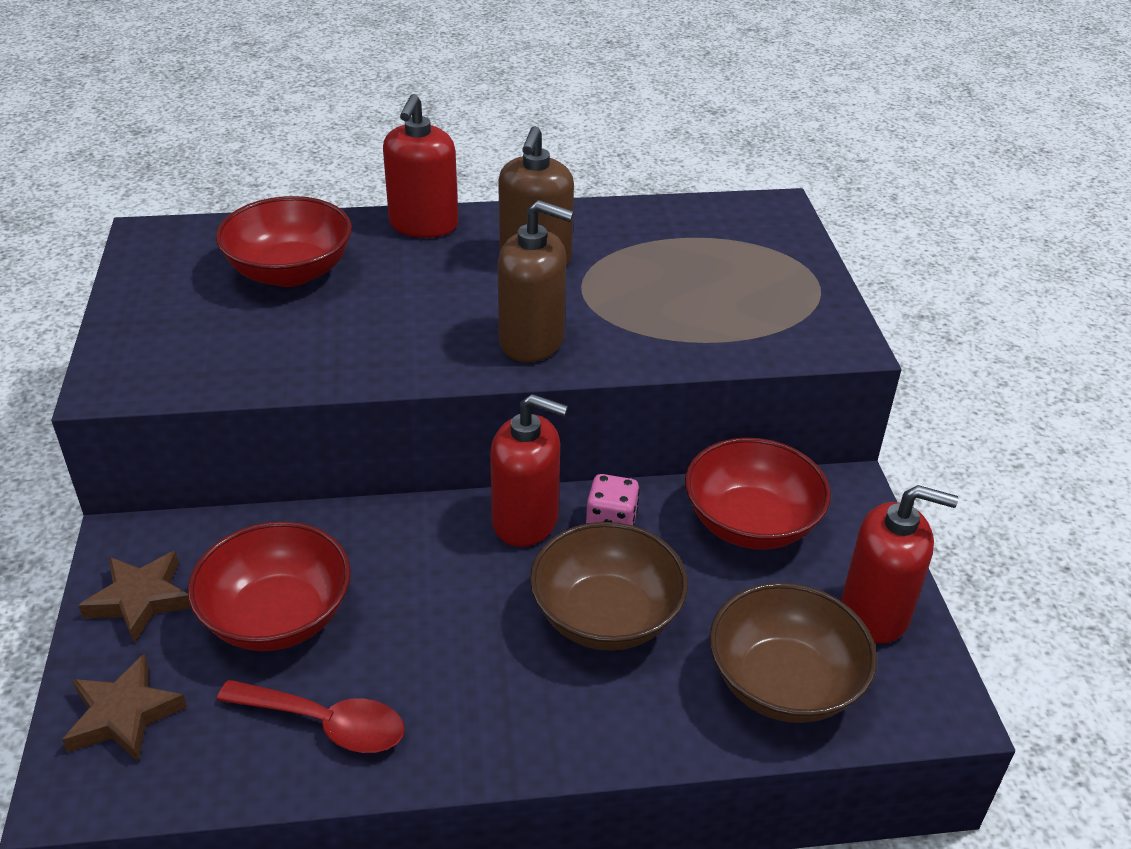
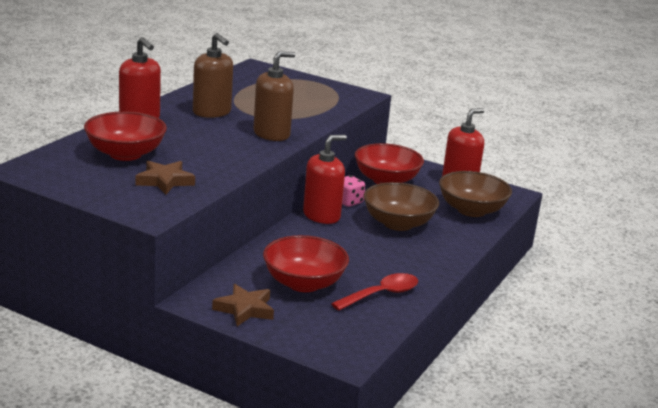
camera: 55 degrees left, 15 degrees down
brown star [62,654,187,762] -> brown star moved to [135,161,195,194]

